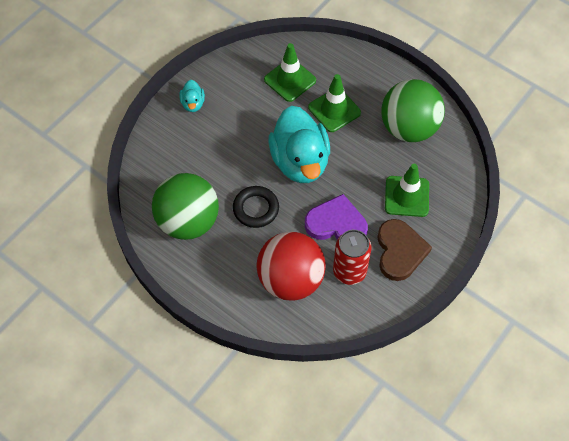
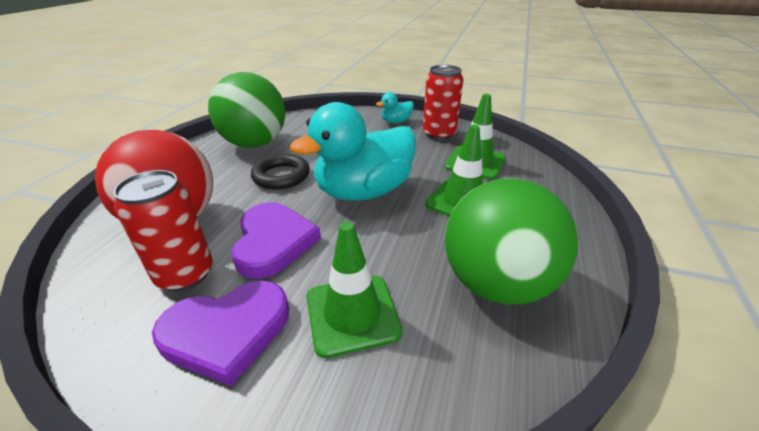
camera: 70 degrees right, 25 degrees down
brown heart [377,219,432,281] -> purple heart [152,280,289,387]
none -> red can [423,65,463,140]

